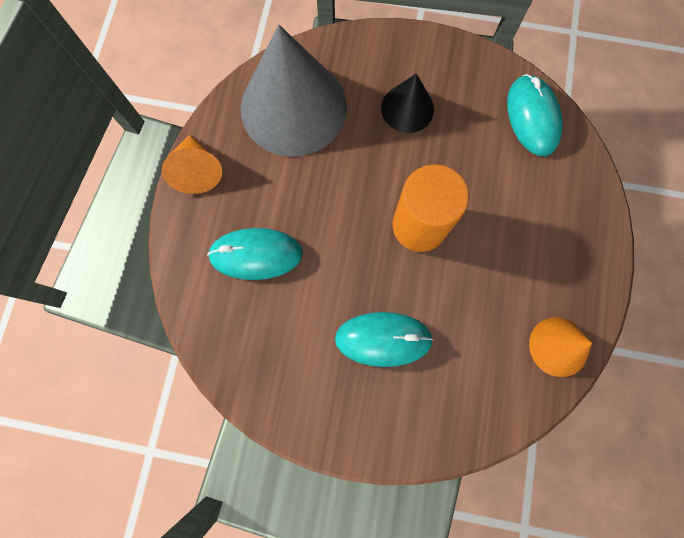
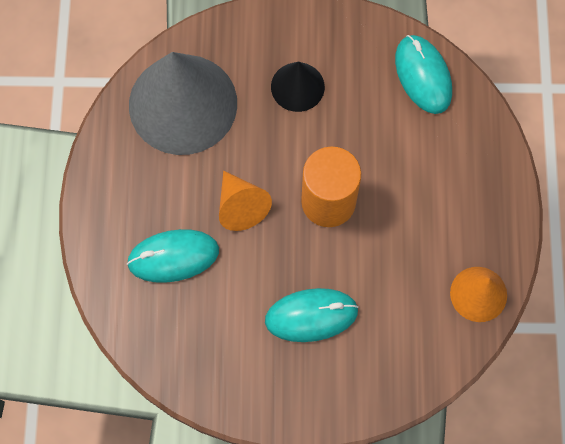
camera: 10 degrees left, 5 degrees down
orange cone [162,134,222,194] -> orange cone moved to [219,171,272,231]

